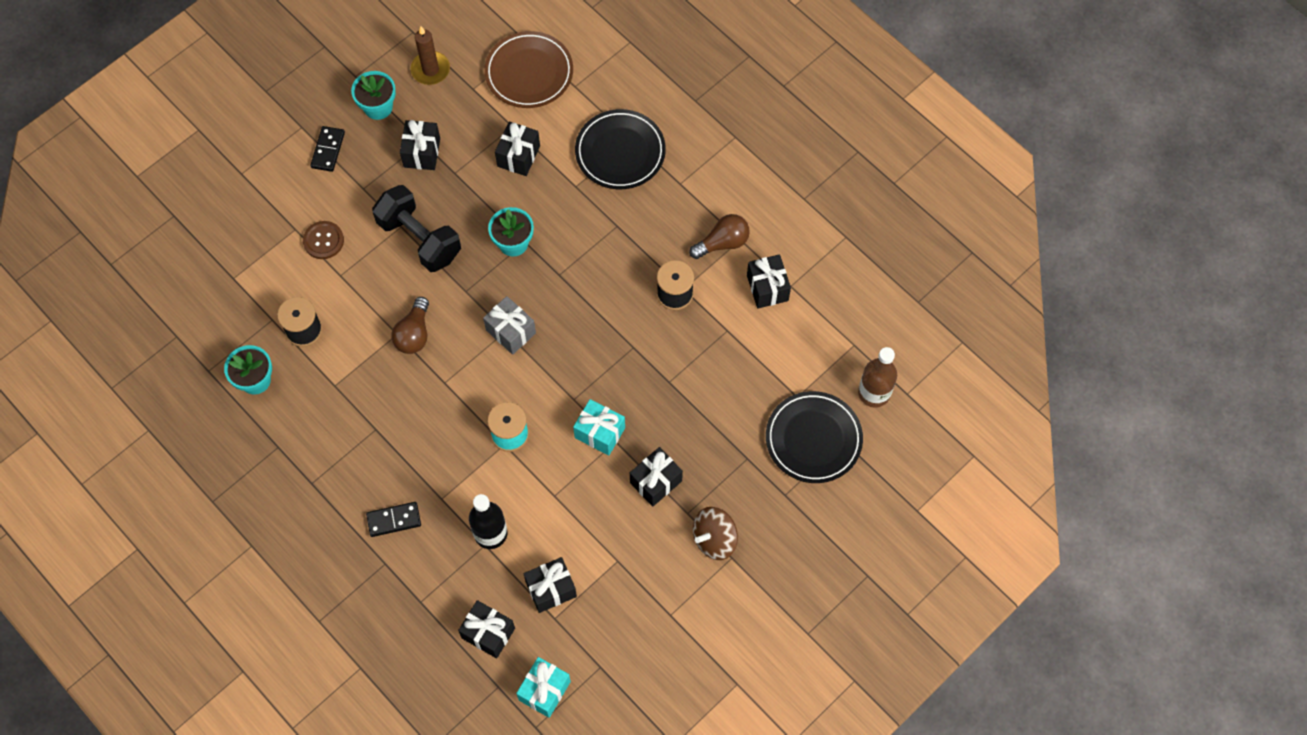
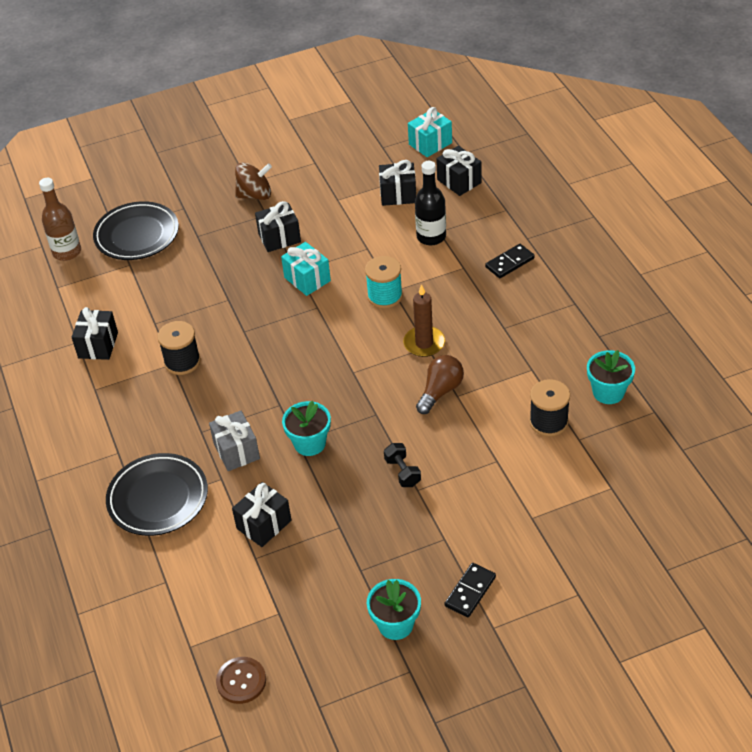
camera: 155 degrees left, 20 degrees down
brown button [303,221,344,259] -> brown button moved to [216,657,266,704]
black domino [366,502,421,537] -> black domino turned 45 degrees counterclockwise [485,244,535,278]
black dumbbell [372,185,461,272] -> black dumbbell [384,443,421,487], size x0.47
black gift [400,120,440,170] -> none
brown candle [410,26,450,85] -> brown candle moved to [403,284,445,357]
grey gift [483,296,536,355] -> grey gift moved to [209,411,260,471]
brown plate [484,31,573,108] -> none
brown light bulb [689,214,750,259] -> none

